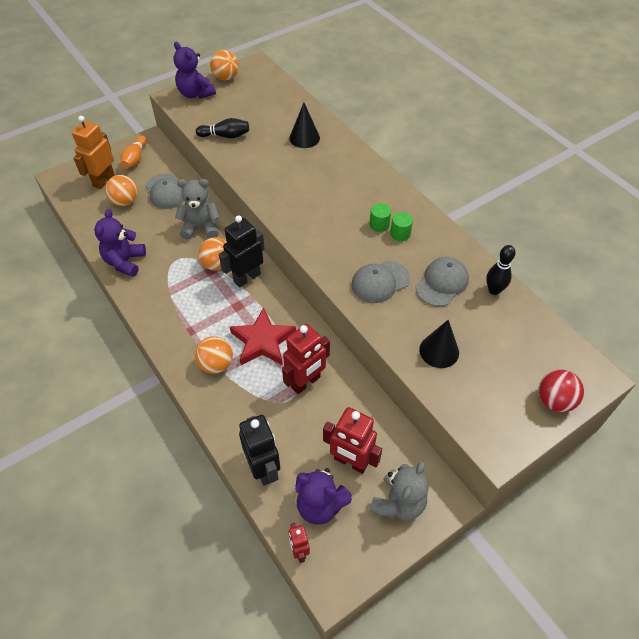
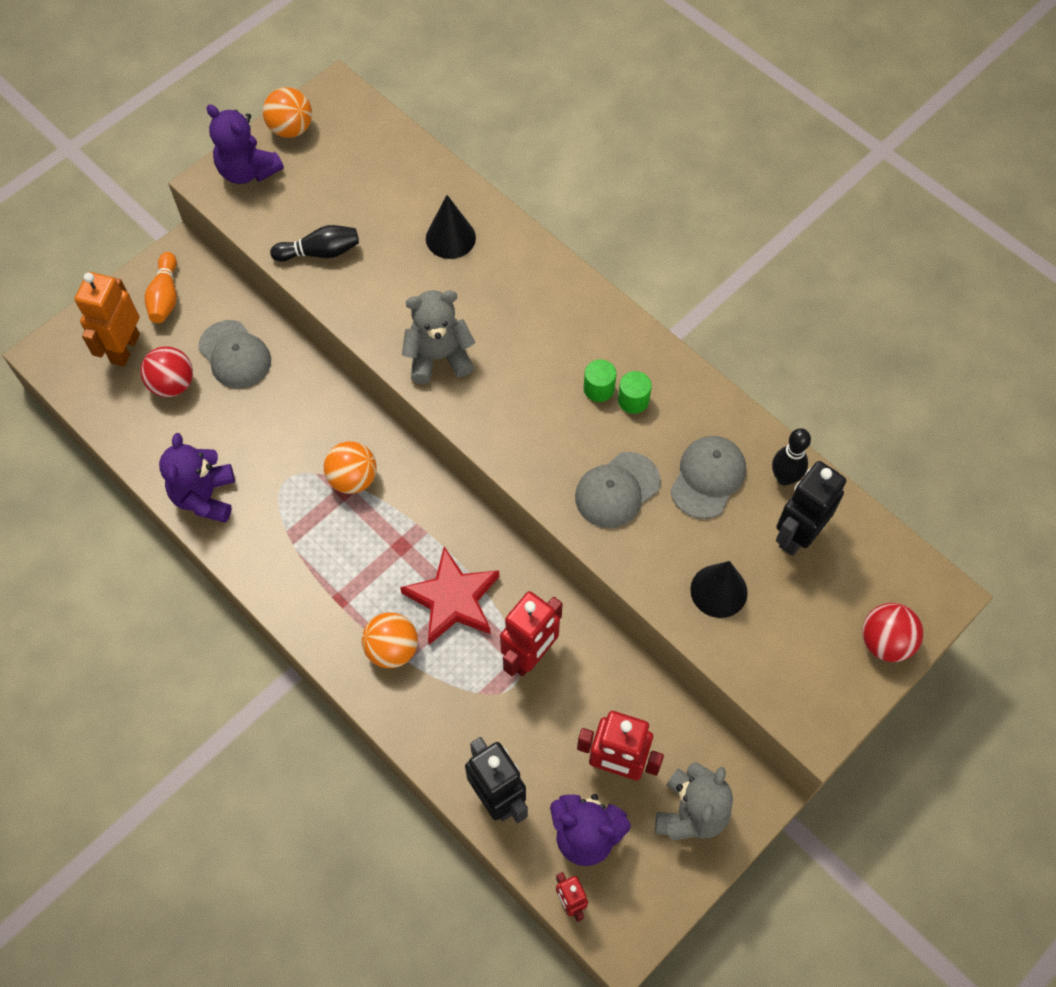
camera: 10 degrees left, 10 degrees up
orange ball [105,175,137,206] -> red ball [140,346,193,397]
grey teddy bear [175,179,220,240] -> grey teddy bear moved to [402,290,475,384]
black robot [219,215,265,288] -> black robot moved to [776,461,846,556]

